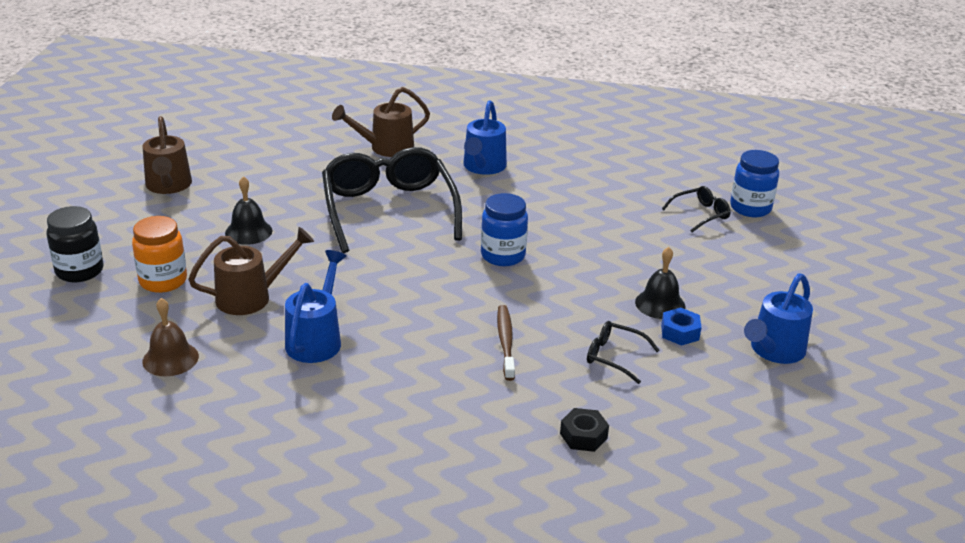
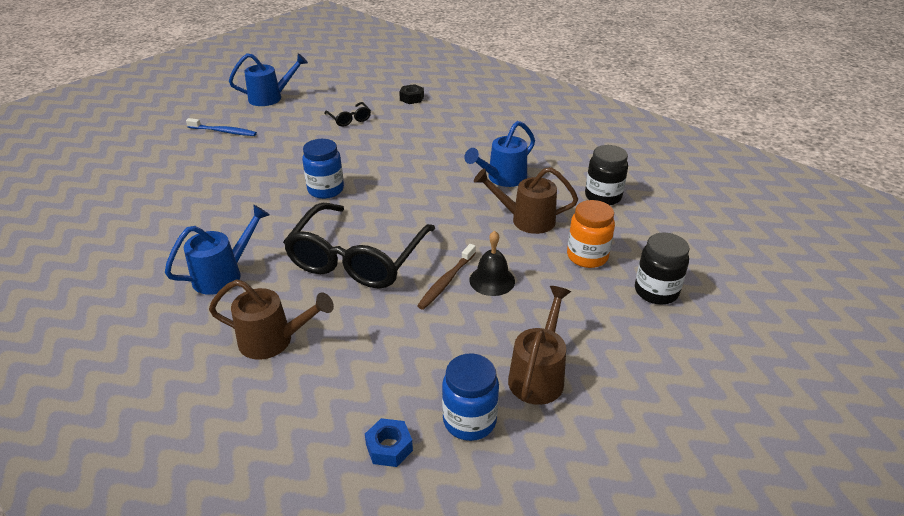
camera: 145 degrees left, 5 degrees up
brown bell [142,298,199,376] -> black jar [585,145,628,205]
brown toothbrush [497,305,515,381] -> brown toothbrush moved to [417,244,476,310]
black bell [635,247,685,319] -> none
blue nut [661,308,702,346] -> blue nut moved to [365,418,413,467]
black glasses [662,186,731,232] -> none
blue jar [730,150,779,217] -> blue jar moved to [442,354,499,441]
none -> blue toothbrush [186,118,257,136]

